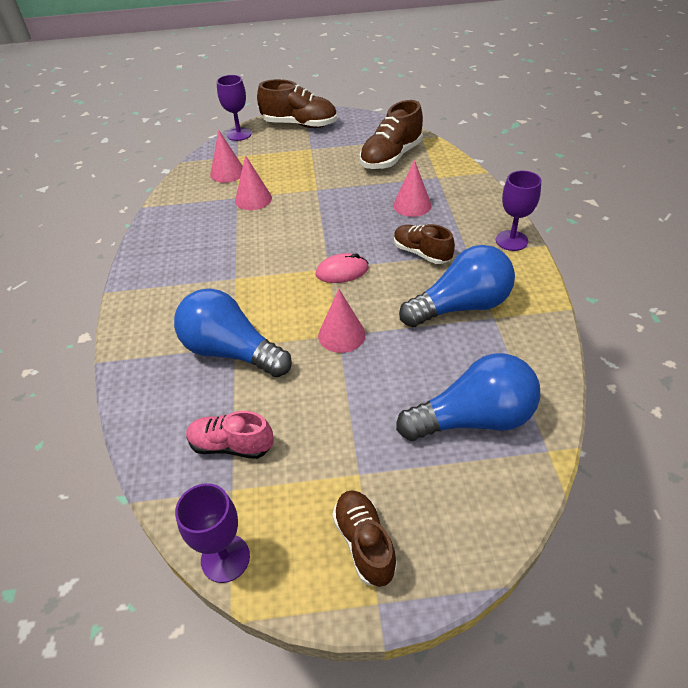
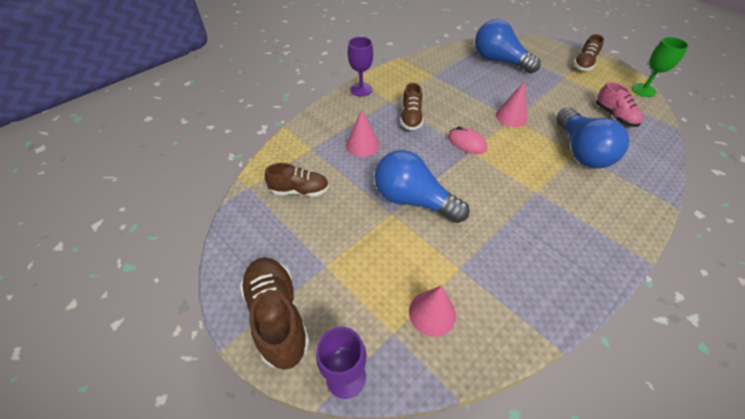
camera: 130 degrees left, 5 degrees up
purple goblet [175,483,250,583] -> green goblet [632,37,689,97]
pink cone [235,155,272,210] -> none
brown shoe [359,100,423,169] -> brown shoe [265,163,329,197], size x0.65
blue light bulb [399,245,515,327] -> blue light bulb moved to [375,150,470,223]

